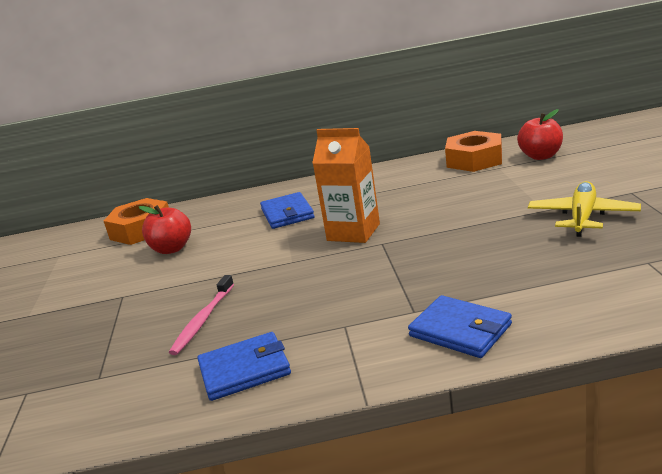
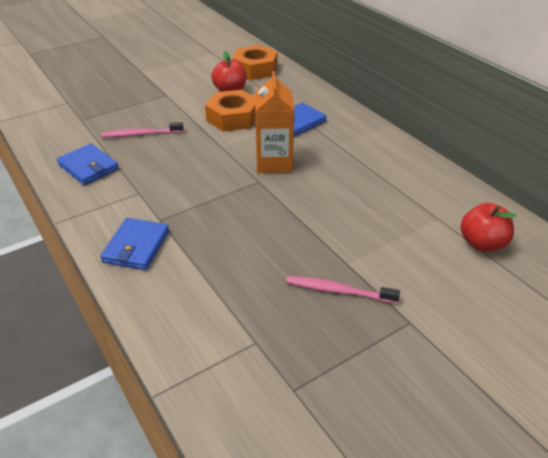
camera: 60 degrees right, 15 degrees up
orange nut [445,131,502,172] -> orange nut moved to [205,90,256,131]
yellow plane [528,181,641,237] -> pink toothbrush [286,276,400,304]

